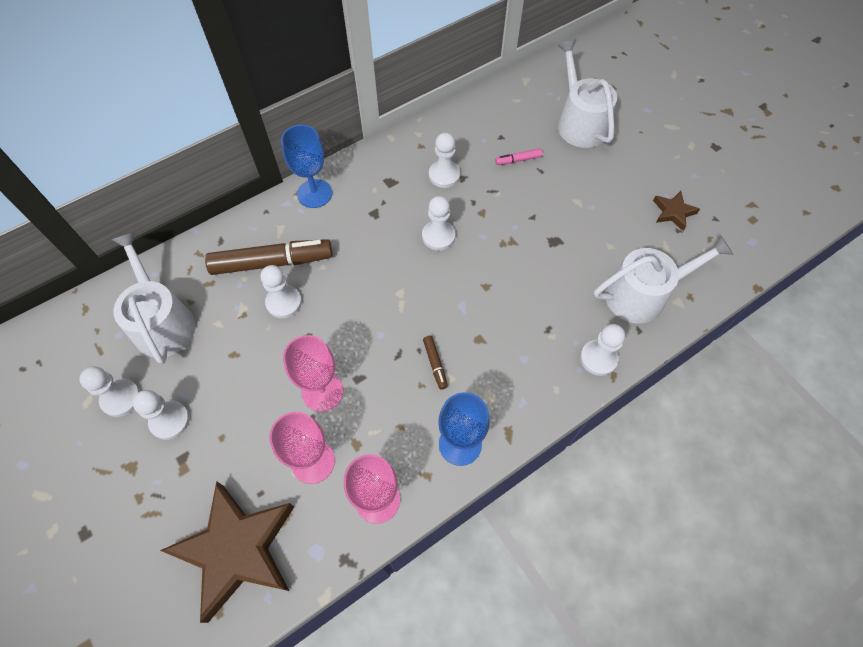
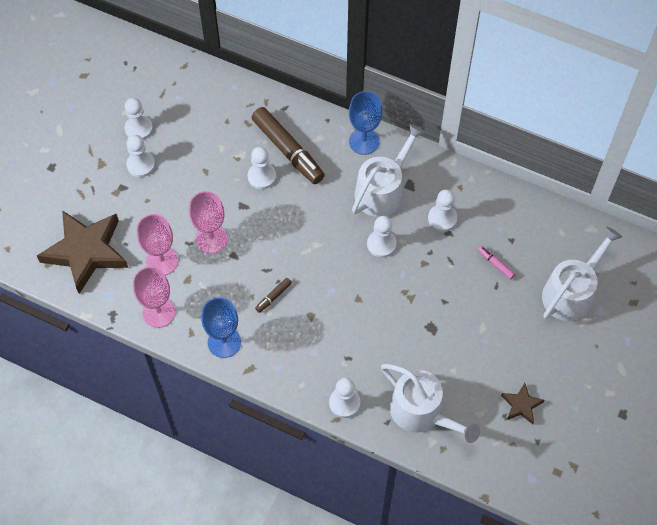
camera: 60 degrees right, 0 degrees up
white watering can [111,232,195,364] -> white watering can moved to [352,124,425,217]

